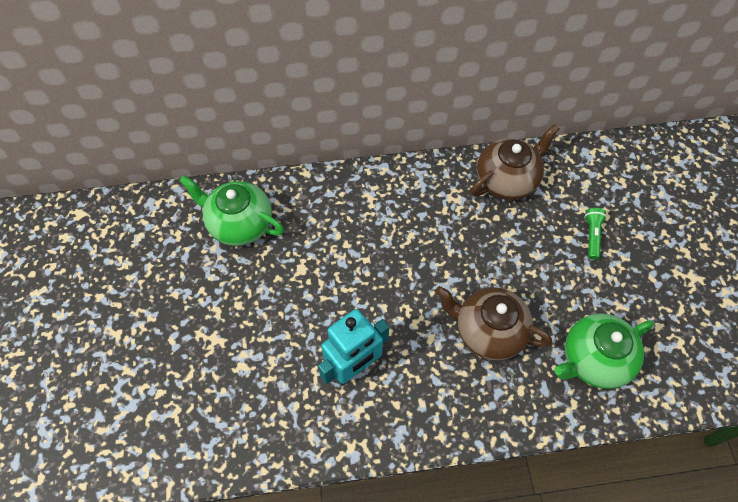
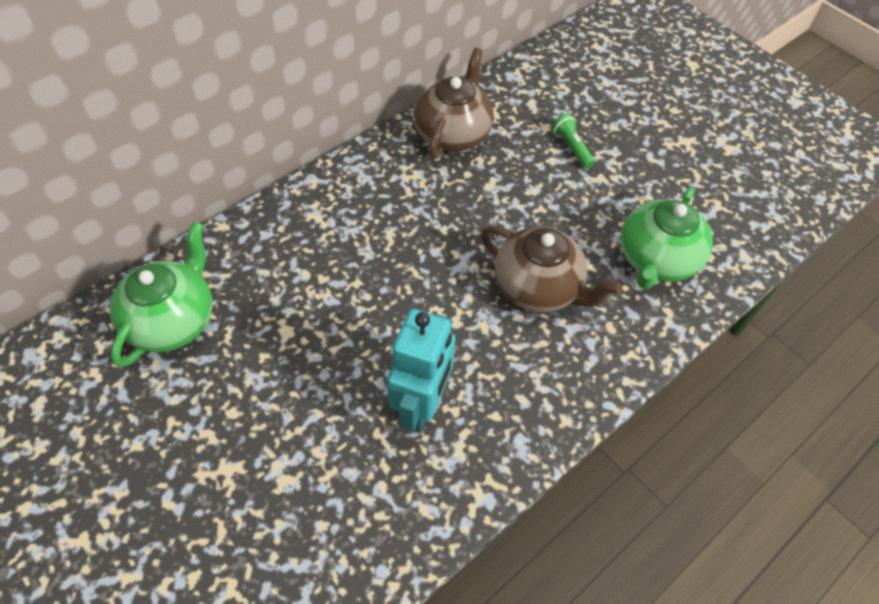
camera: 35 degrees left, 5 degrees down
green teapot [179,175,284,246] -> green teapot turned 120 degrees clockwise [110,222,212,367]
brown teapot [435,286,552,360] -> brown teapot turned 135 degrees counterclockwise [481,226,622,312]

